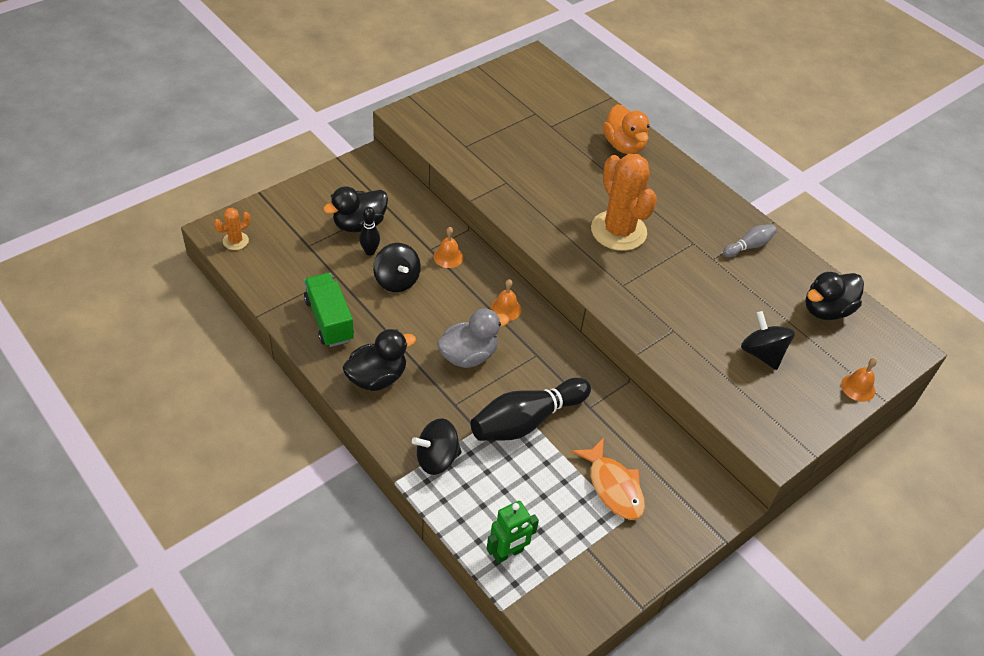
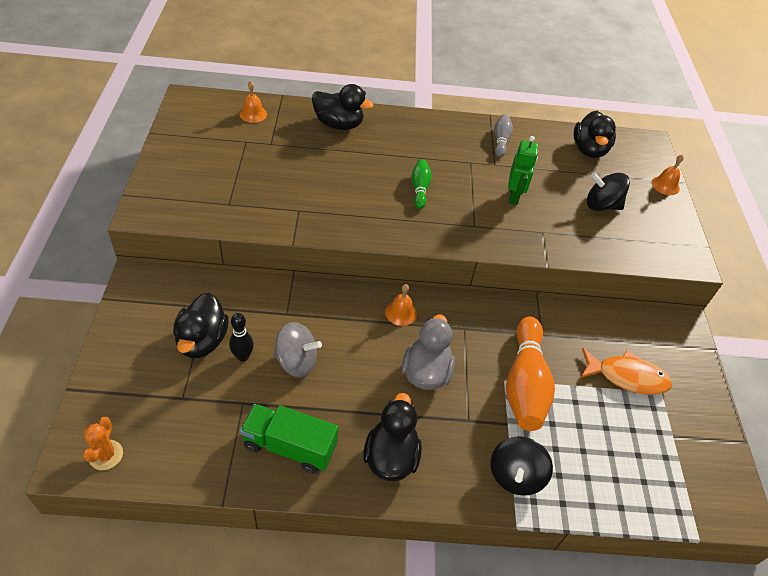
camera: 50 degrees left, 0 degrees up
black spinning top [373,243,421,292] -> grey spinning top [273,322,322,377]
orange bell [434,227,463,268] -> orange bell moved to [240,81,267,123]
black bowling pin [471,378,591,441] -> orange bowling pin [506,317,555,431]
green robot [487,501,539,563] -> green robot moved to [508,136,538,205]
orange cactus [591,154,657,251] -> green bowling pin [411,159,432,209]
orange duck [603,104,650,154] -> black duck [312,84,373,130]

